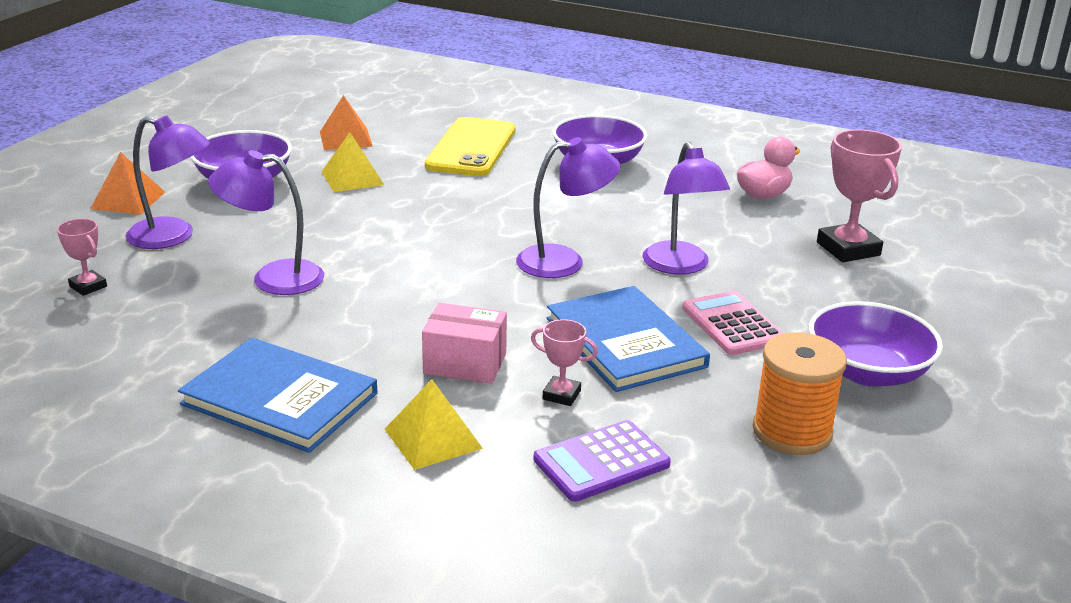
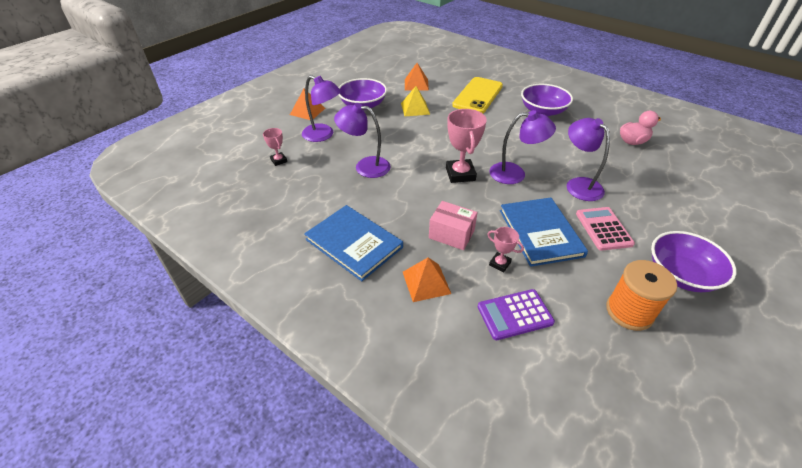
camera: 15 degrees right, 15 degrees up
yellow pyramid [385,379,483,470] -> orange pyramid [403,257,451,302]
purple lamp [642,142,730,275] -> purple lamp turned 150 degrees clockwise [566,118,610,201]
pink trophy [817,130,902,262] -> pink trophy moved to [446,109,487,183]

